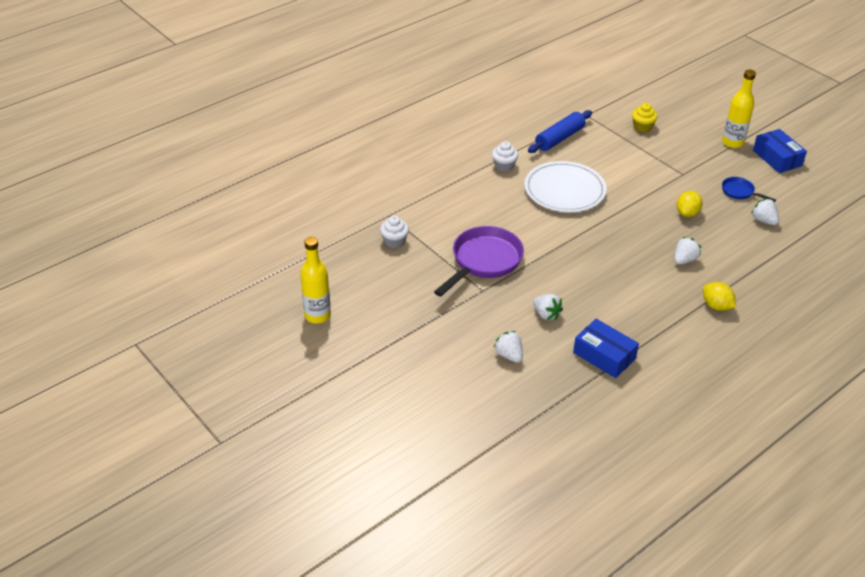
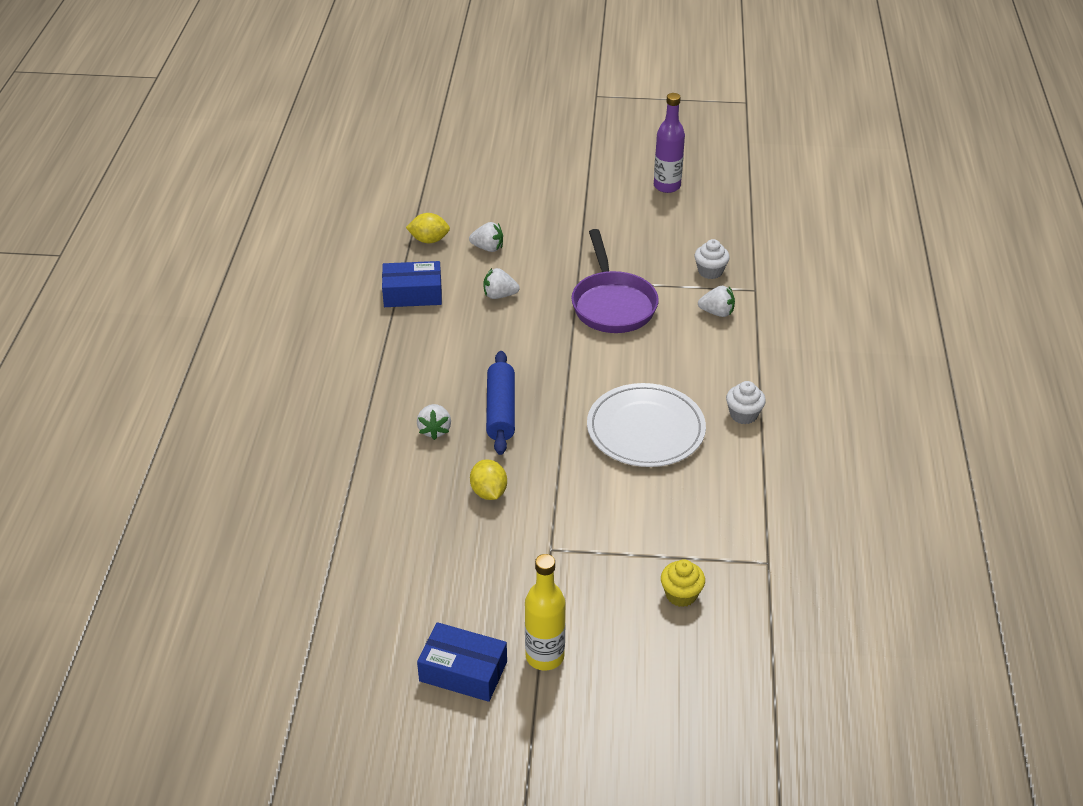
camera: 135 degrees right, 0 degrees up
yellow bottle [300,237,331,323] -> purple bottle [654,93,685,193]
blue rolling pin [528,110,592,153] -> blue rolling pin moved to [486,351,515,455]
yellow lemon [703,282,736,311] -> yellow lemon moved to [406,213,450,243]
blue pan [722,177,776,202] -> none
white strawberry [751,199,779,225] -> white strawberry moved to [698,286,735,317]

